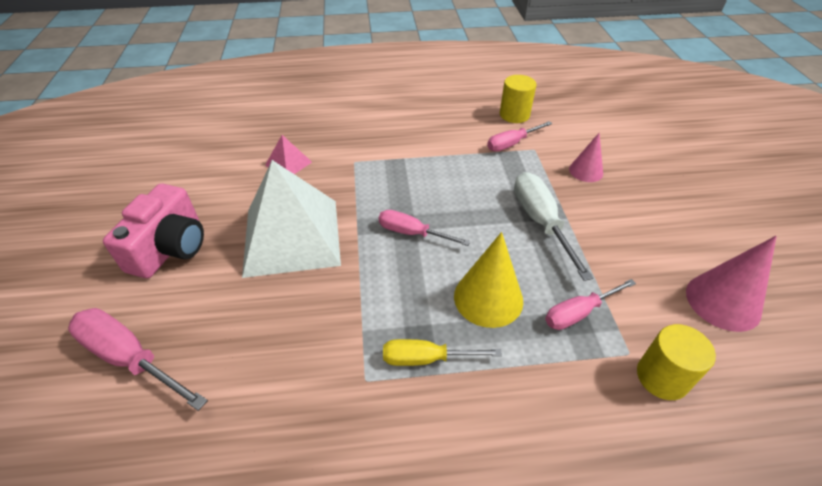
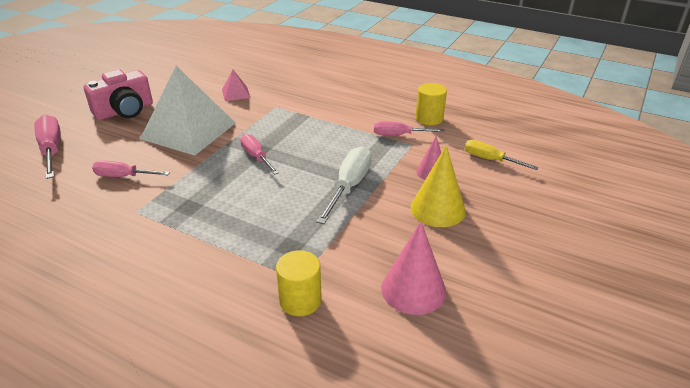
camera: 35 degrees right, 10 degrees down
yellow screwdriver [383,339,502,366] -> yellow screwdriver moved to [465,140,539,170]
yellow cone [454,232,523,328] -> yellow cone moved to [410,145,466,227]
pink screwdriver [545,279,636,330] -> pink screwdriver moved to [92,160,170,177]

